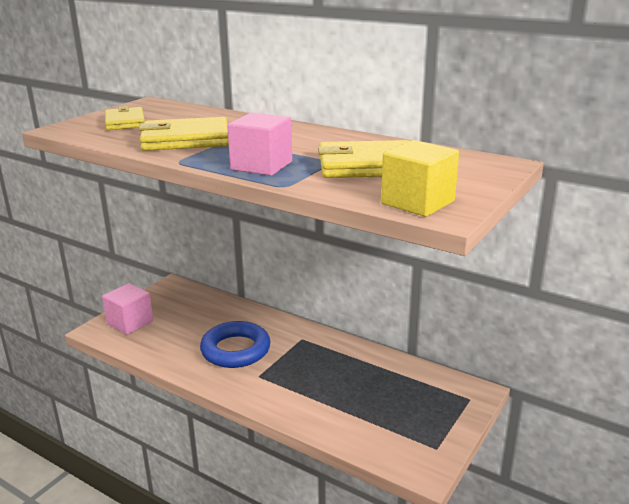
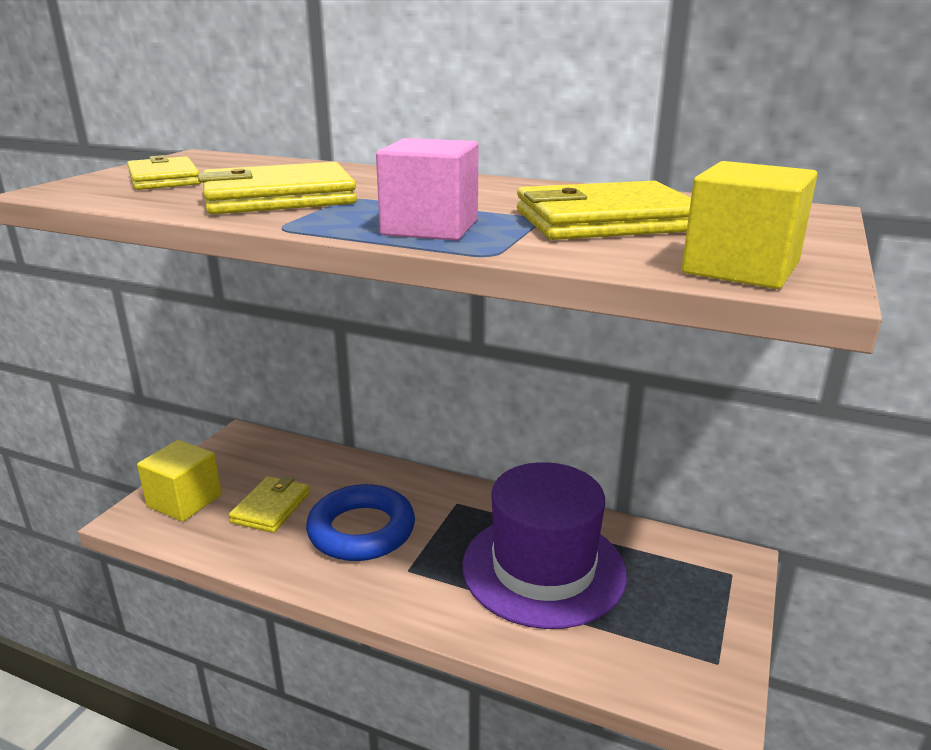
camera: 10 degrees left, 0 degrees up
pink cube [102,283,153,335] -> yellow cube [137,440,222,522]
none -> yellow wallet [229,476,310,533]
none -> purple hat [462,462,627,629]

